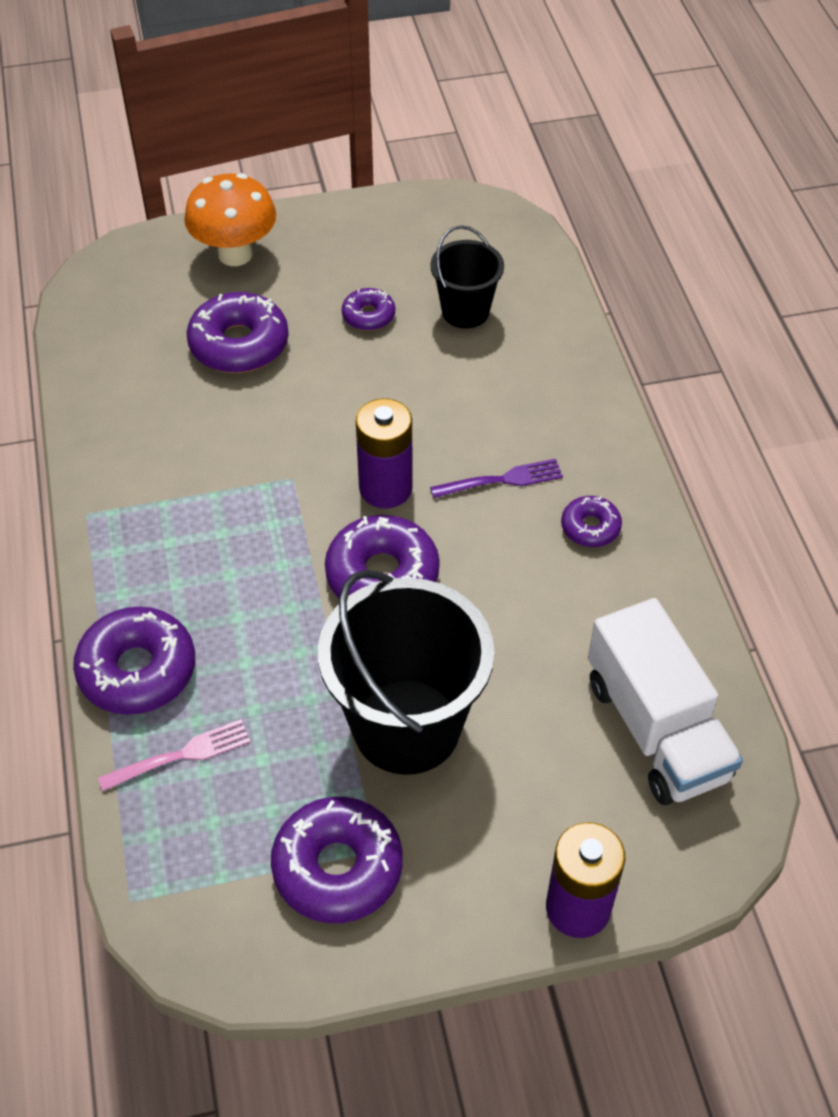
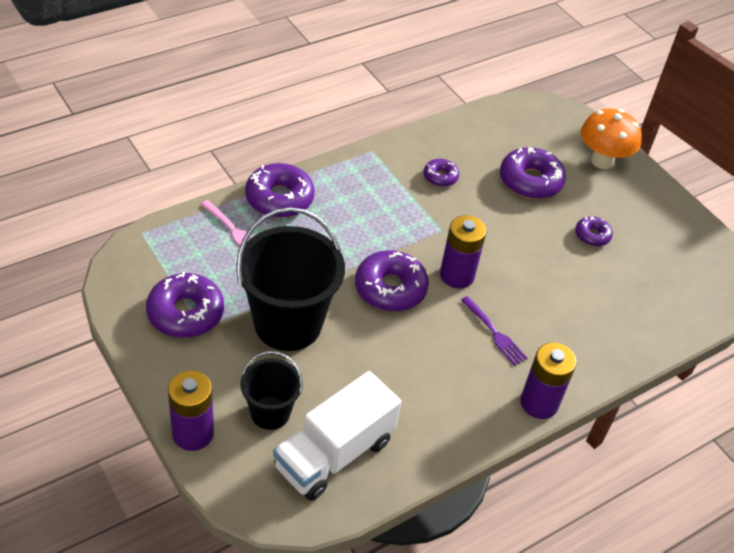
camera: 65 degrees right, 5 degrees down
black bucket [430,225,504,328] -> black bucket moved to [240,351,303,430]
purple donut [561,496,622,547] -> purple donut moved to [423,159,459,187]
none -> purple battery [520,342,577,419]

